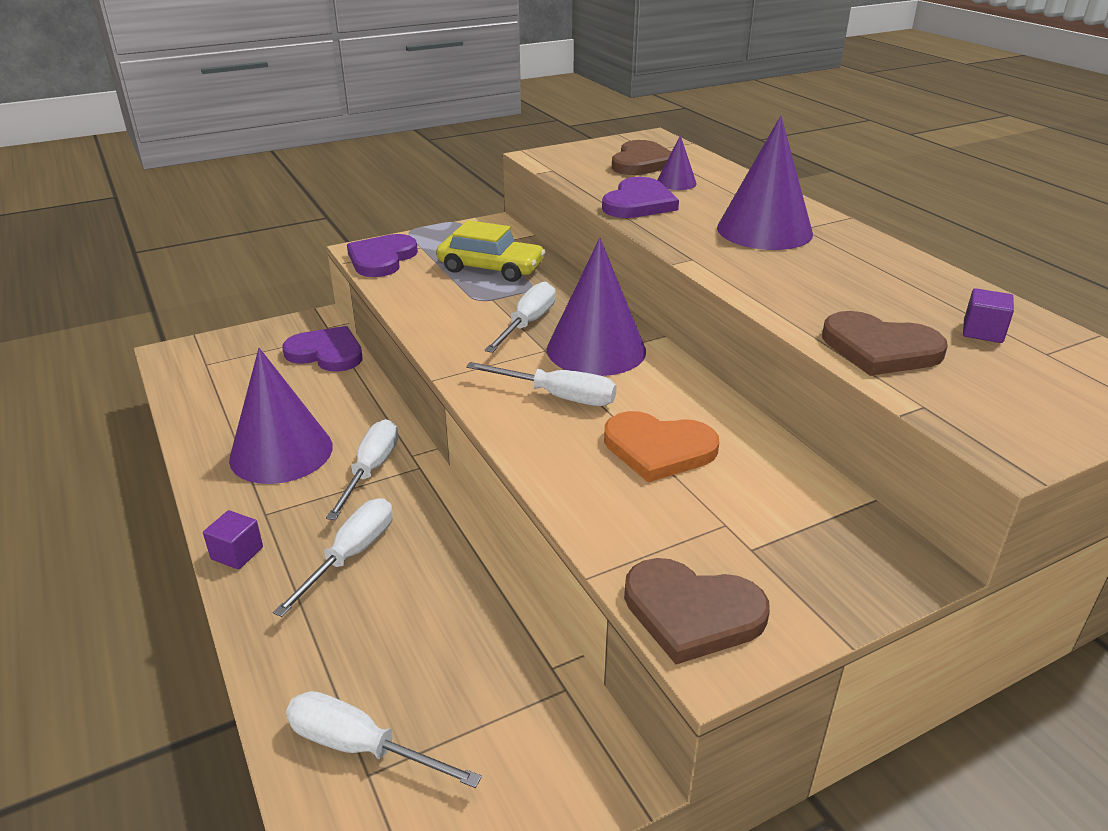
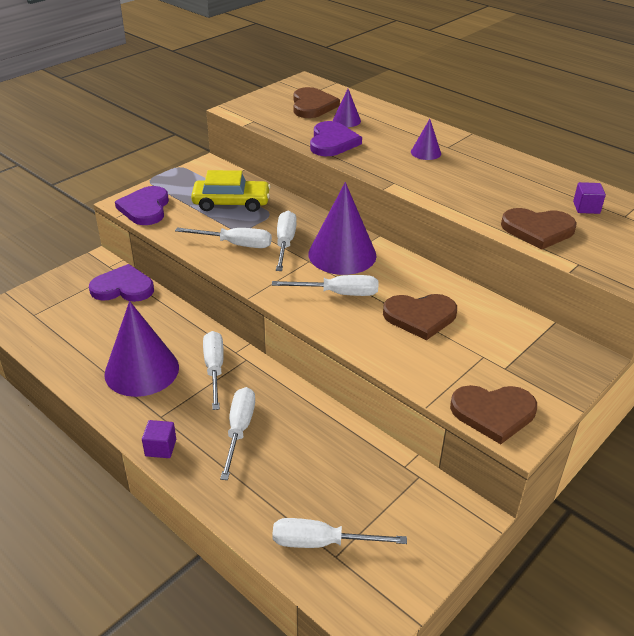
camera: 20 degrees left, 5 degrees up
orange heart [604,411,719,483] -> brown heart [383,294,457,340]
purple cone [717,116,813,250] -> purple cone [411,119,441,160], size x0.48
none -> white screwdriver [175,228,272,248]

